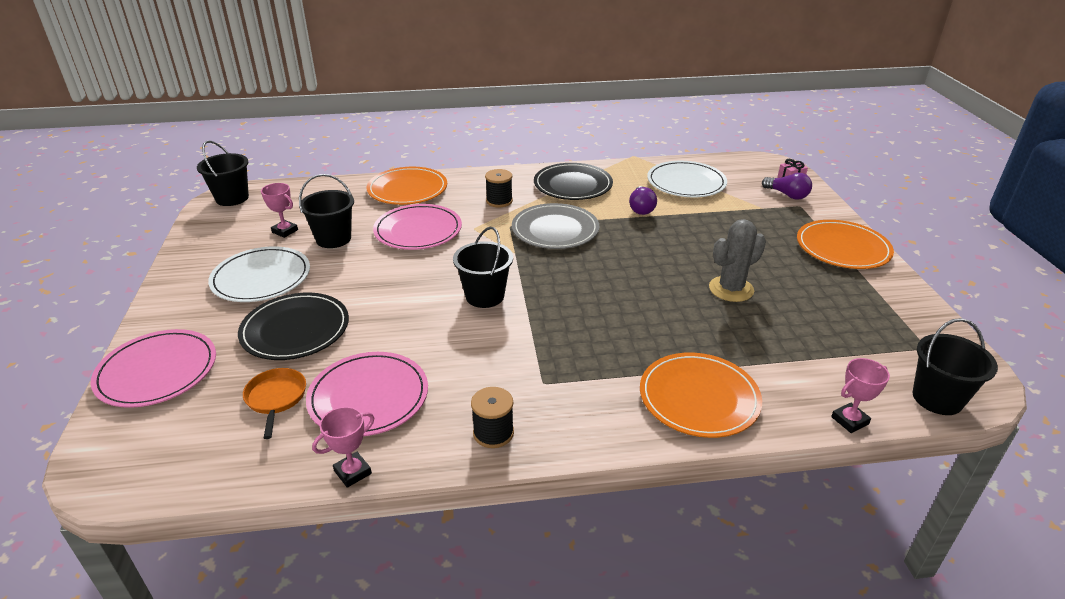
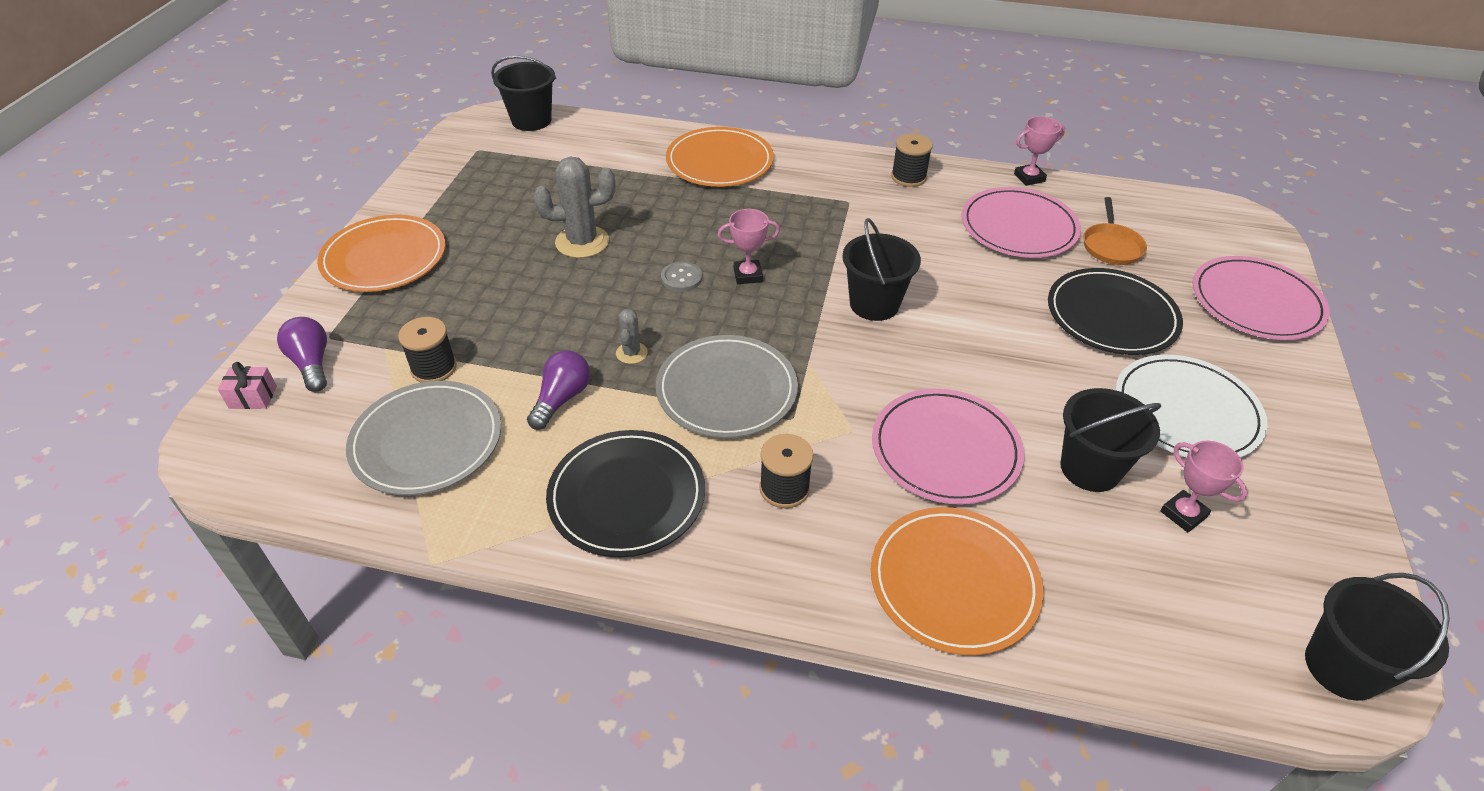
camera: 160 degrees left, 10 degrees up
white plate [647,161,727,197] -> grey plate [346,381,501,495]
pink trophy [831,358,890,433] -> pink trophy moved to [718,209,780,284]
none -> black spool [398,317,457,382]
none -> grey cactus [616,308,648,364]
none -> grey button [661,262,702,292]

